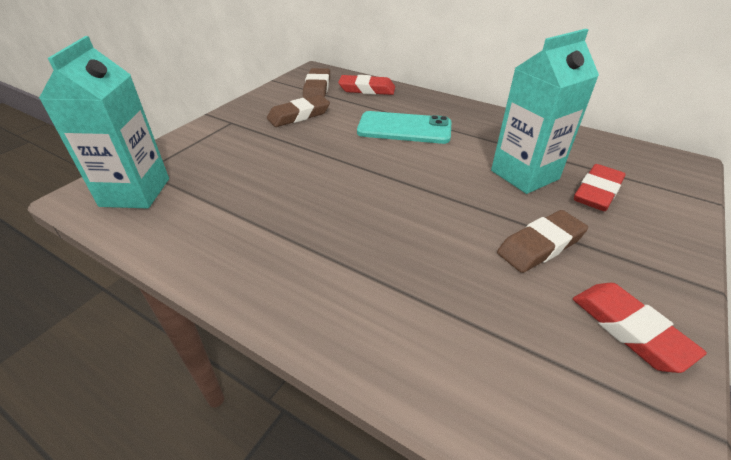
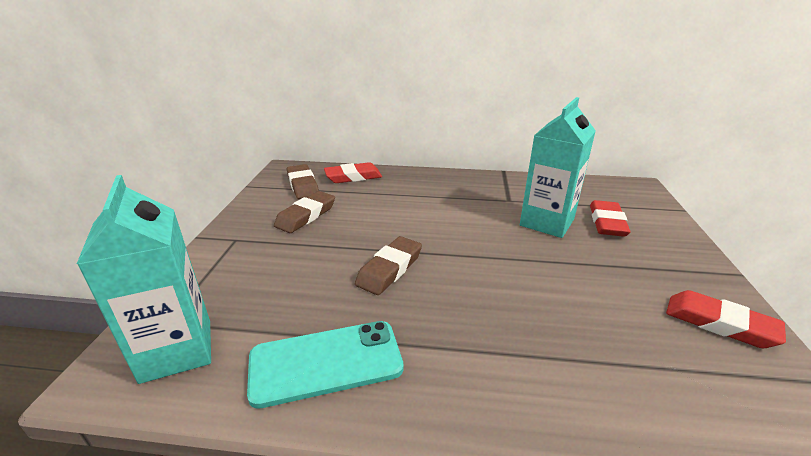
camera: 25 degrees left, 10 degrees down
turquoise phone [357,111,451,144] -> turquoise phone moved to [247,321,404,409]
brown eraser [497,210,588,273] -> brown eraser moved to [355,236,422,295]

